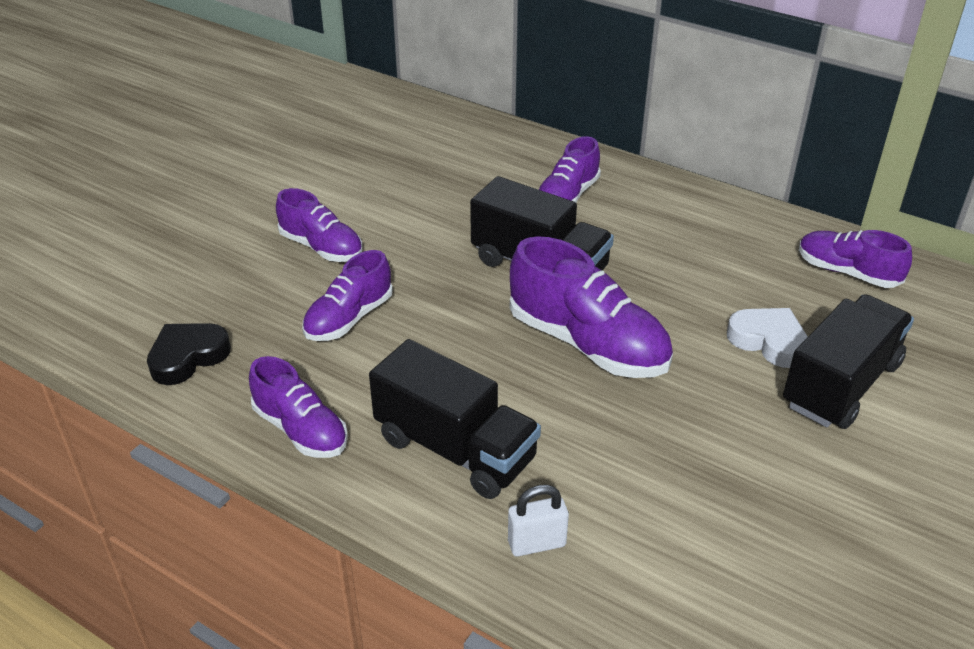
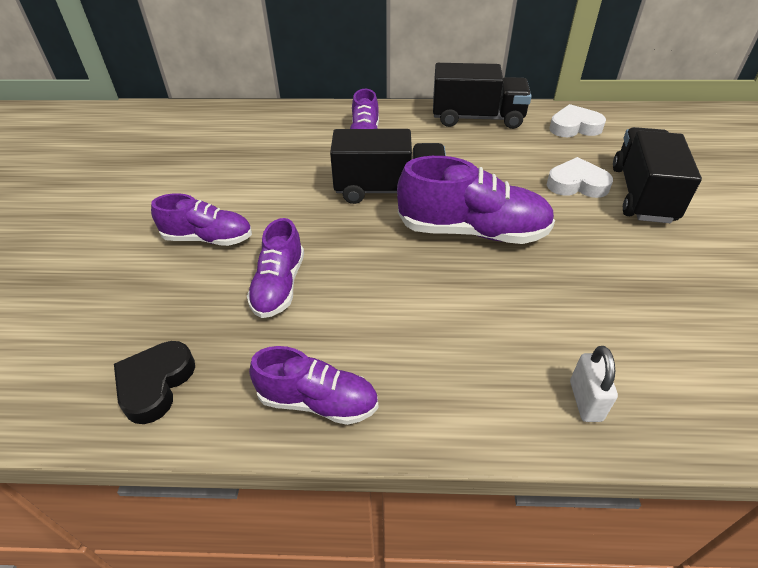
camera: 30 degrees left, 5 degrees up
black truck [369,339,541,499] -> black truck moved to [433,63,532,129]
white padlock [508,484,569,557] -> white padlock turned 45 degrees counterclockwise [570,346,618,422]
purple shoe [799,230,912,288] -> white heart [549,104,606,137]

